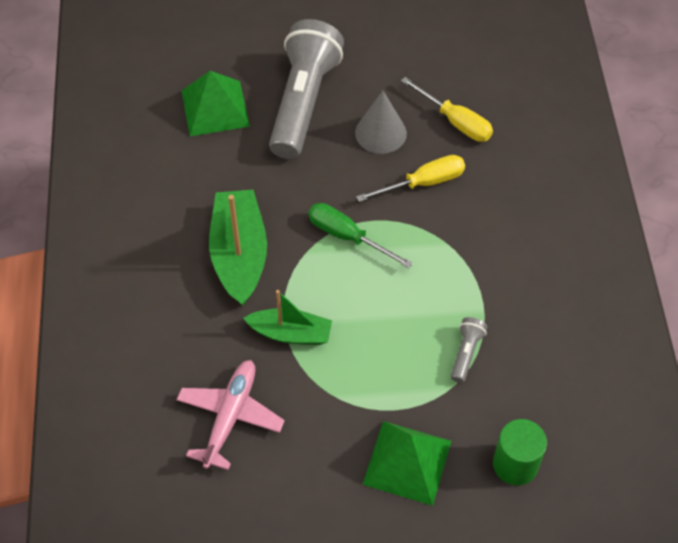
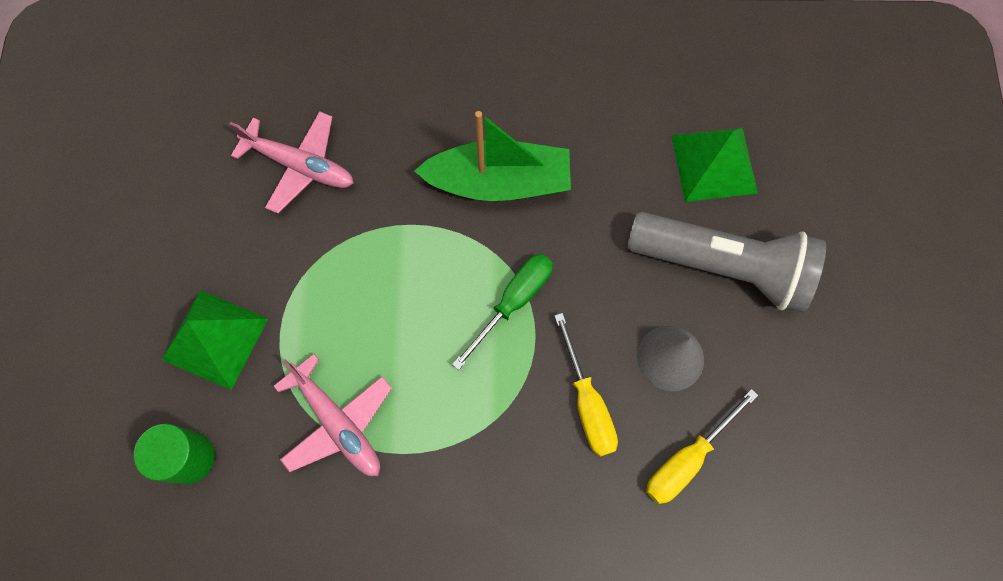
camera: 95 degrees right, 15 degrees up
green boat [243,290,332,345] -> none
grey flashlight [451,317,487,383] -> pink plane [274,354,392,476]

